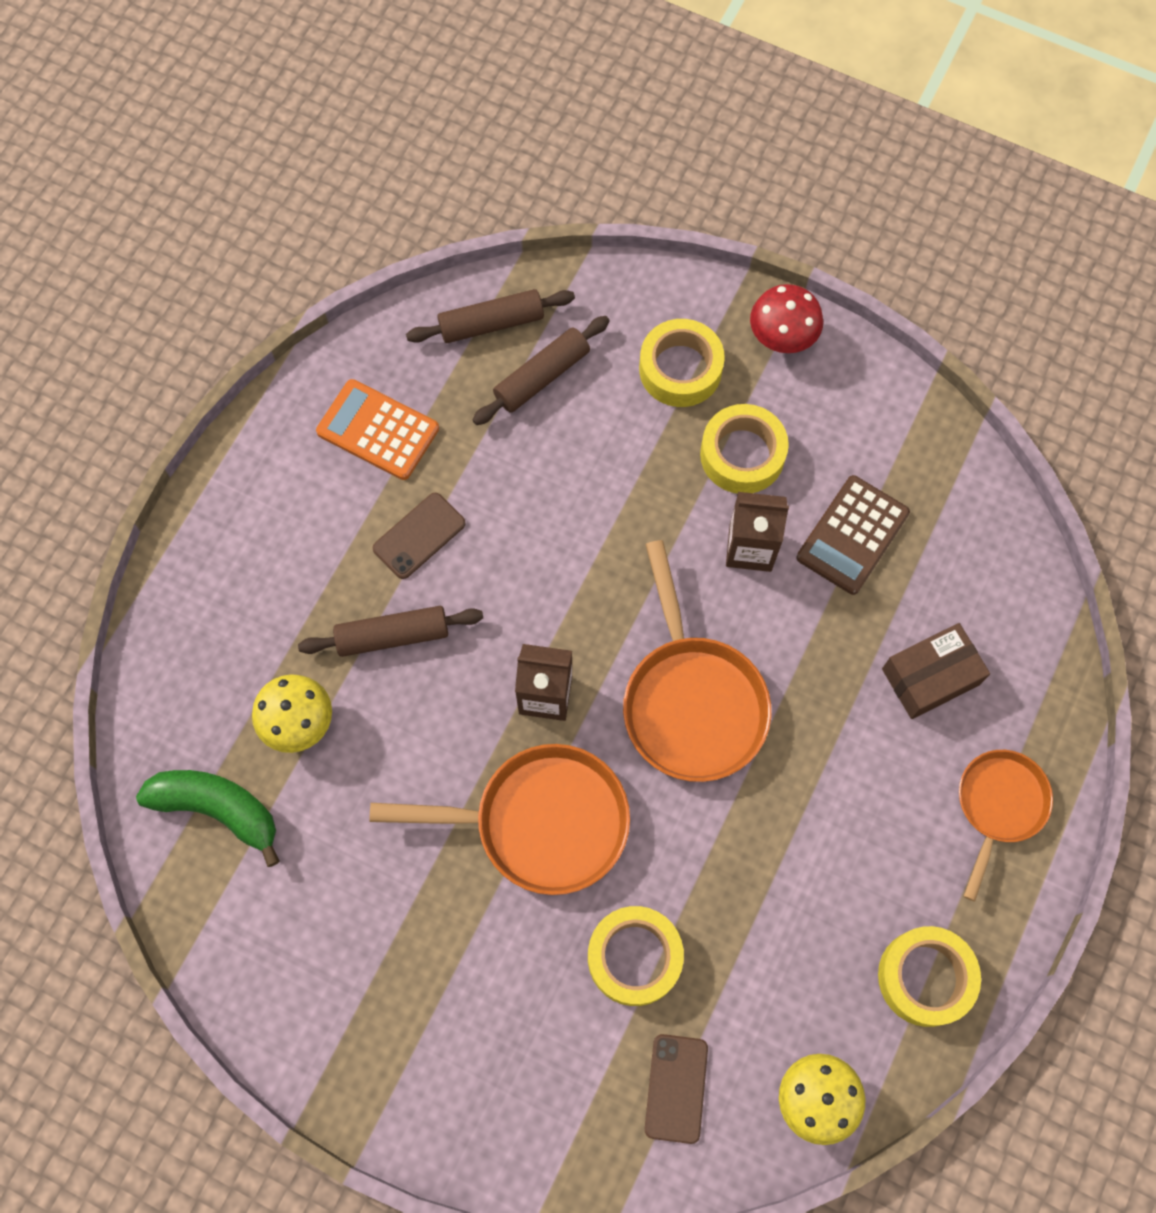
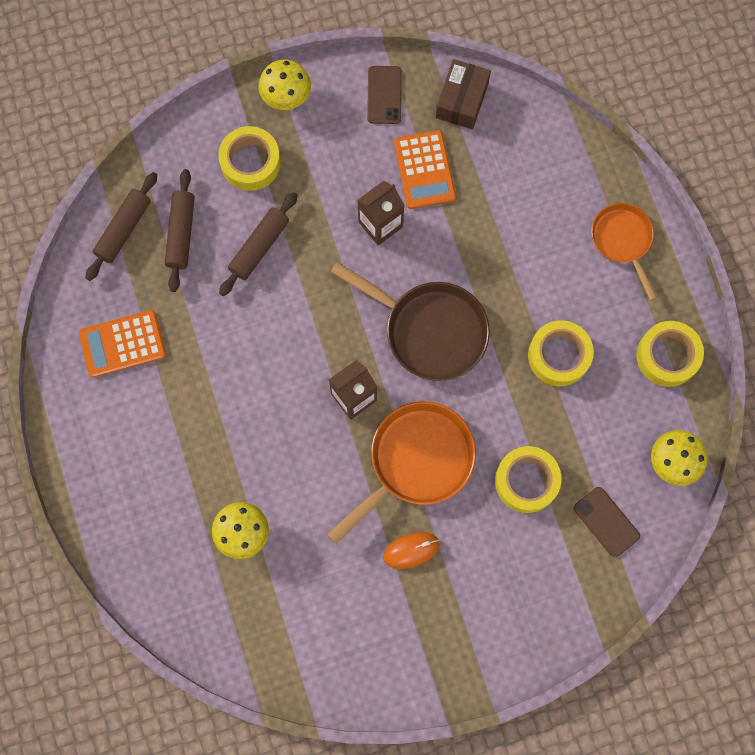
camera: 45 degrees left, 5 degrees up
green banana [136,770,280,867] -> none
brown rolling pin [298,606,483,657] -> brown rolling pin moved to [219,192,298,296]
brown phone [373,493,466,579] -> brown phone moved to [367,66,402,124]
orange pan [623,540,771,782] -> brown pan [331,262,490,381]
yellow tape [700,404,789,494] -> yellow tape moved to [528,320,594,386]
red mushroom [750,284,823,353] -> yellow mushroom [259,60,311,110]
brown calculator [796,475,910,595] -> orange calculator [394,130,456,209]
brown box [882,623,990,719] -> brown box moved to [436,59,491,129]
none -> orange mouse [383,532,439,569]

